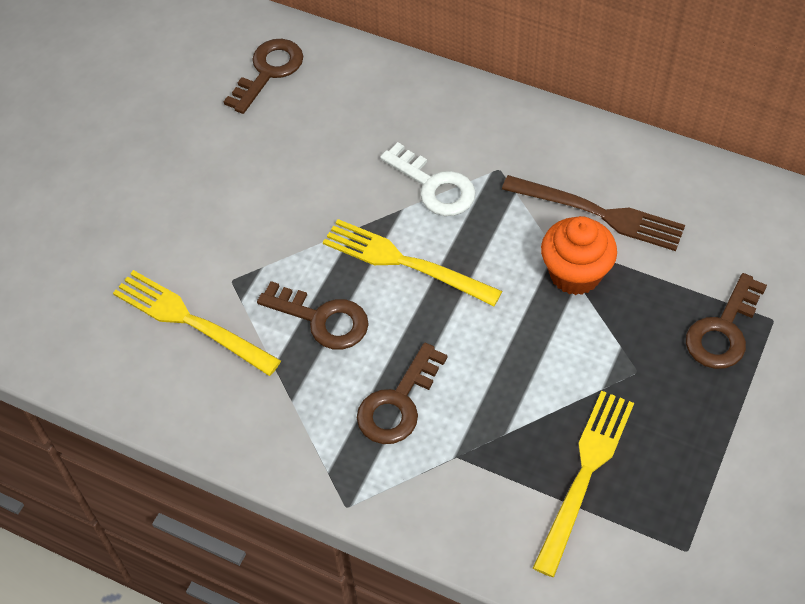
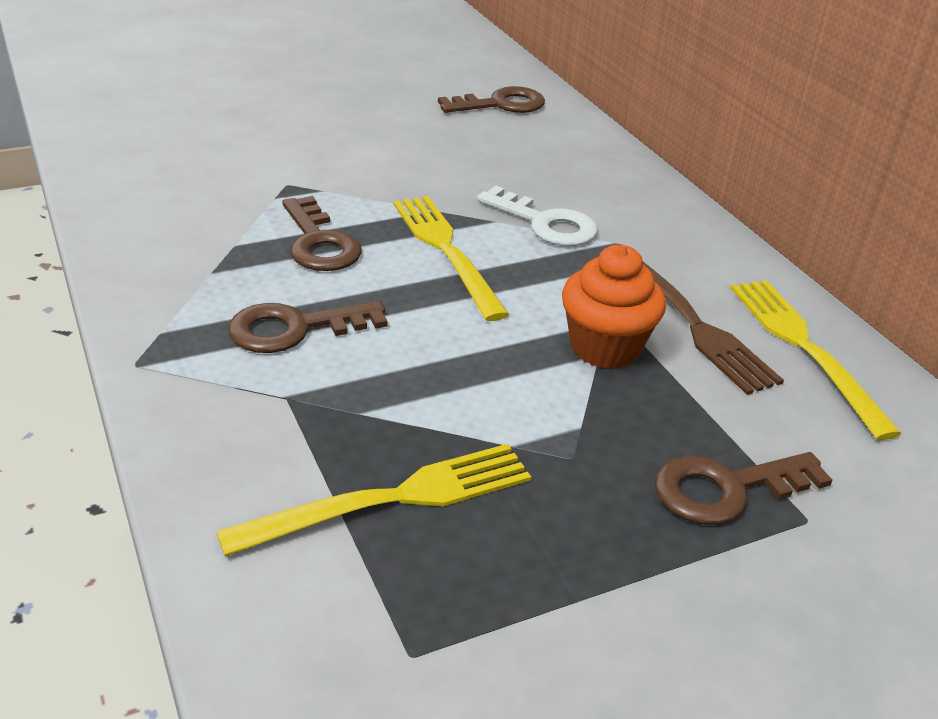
camera: 35 degrees right, 20 degrees down
yellow fork [113,270,281,376] -> yellow fork moved to [730,280,902,440]
white key [380,142,476,216] -> white key turned 45 degrees counterclockwise [477,186,598,246]

